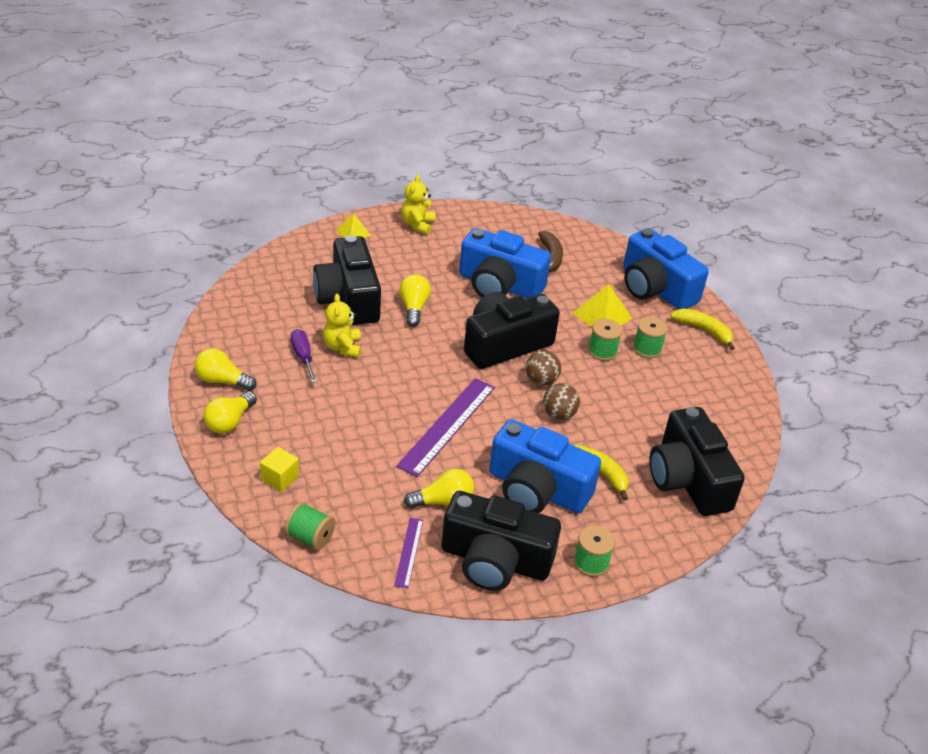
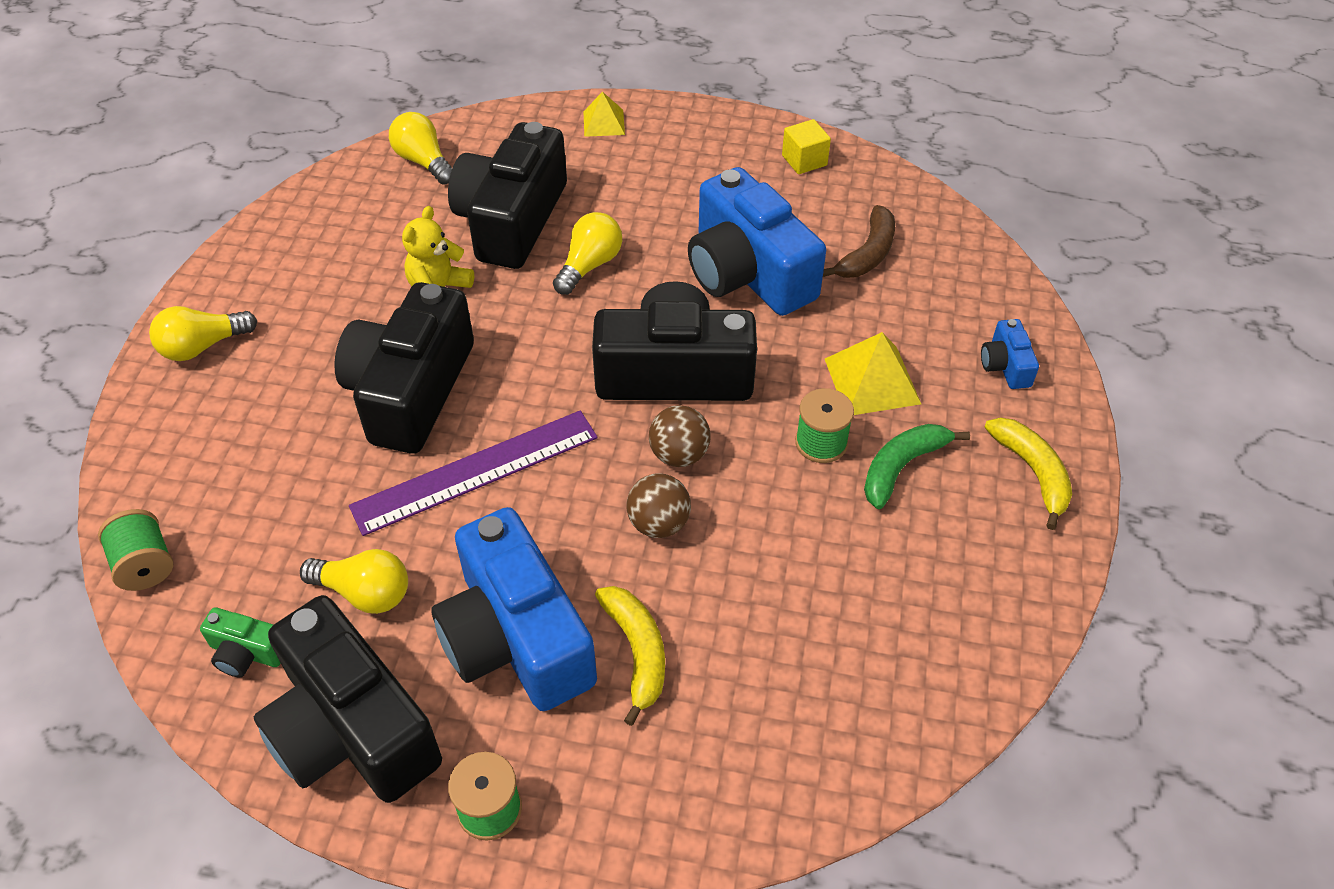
camera: 35 degrees right, 10 degrees up
yellow light bulb [195,348,256,391] -> yellow light bulb moved to [389,112,452,184]
yellow cube [260,447,299,492] -> yellow cube moved to [782,119,831,174]
purple screwdriver [291,329,317,383] -> none
purple ruler [394,518,423,588] -> green camera [200,607,281,677]
yellow teddy bear [401,175,435,235] -> none
blue camera [623,228,709,309] -> blue camera [981,319,1039,389], size x0.43
green spool [633,317,668,358] -> green banana [864,424,970,509]
black camera [649,407,745,516] -> black camera moved to [334,282,474,454]

